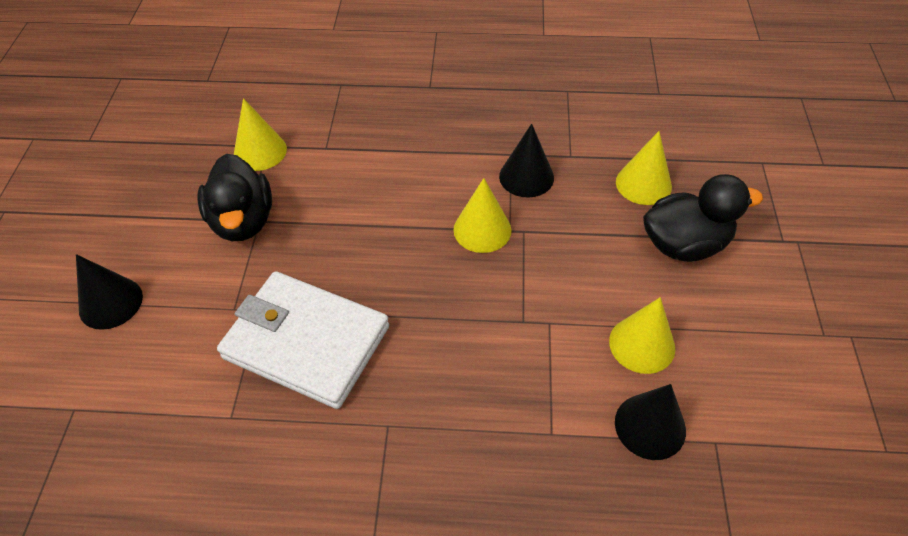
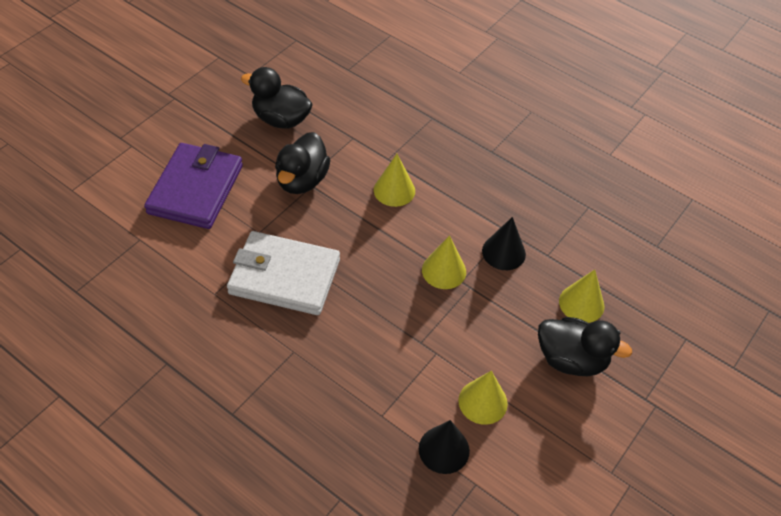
camera: 30 degrees right, 0 degrees up
black cone [76,254,143,330] -> purple wallet [144,143,243,229]
white wallet [217,271,389,409] -> white wallet turned 45 degrees counterclockwise [227,231,340,315]
yellow cone [234,98,287,171] -> yellow cone moved to [374,154,415,207]
none -> black duck [241,67,313,129]

